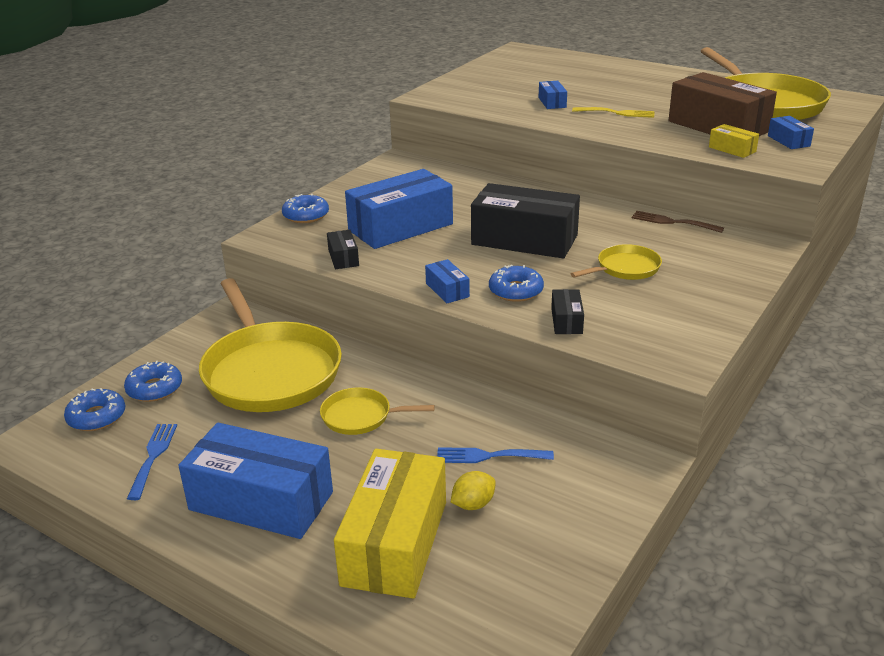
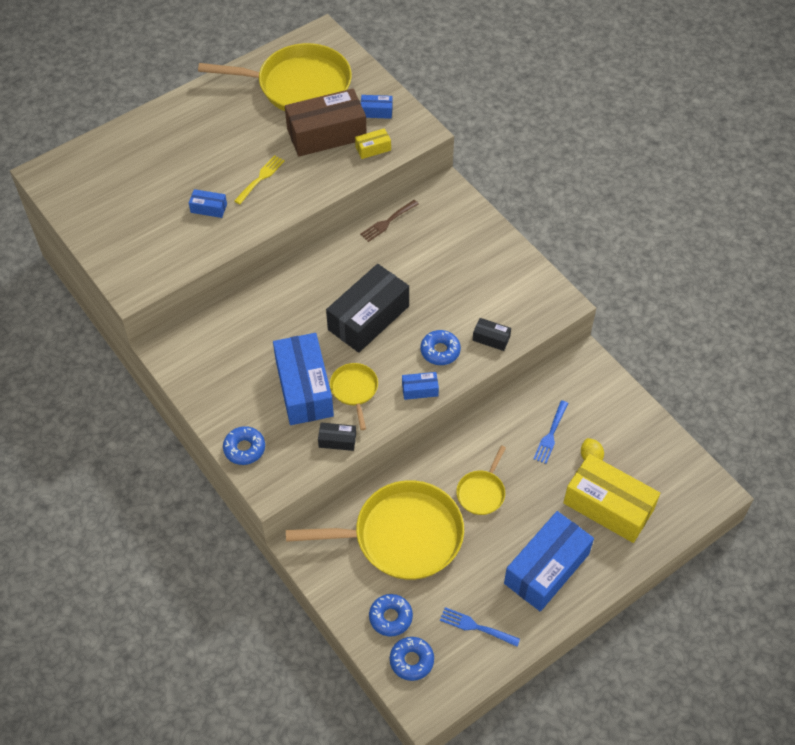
camera: 70 degrees left, 25 degrees up
yellow pan [571,244,662,280] -> yellow pan moved to [330,363,378,430]

